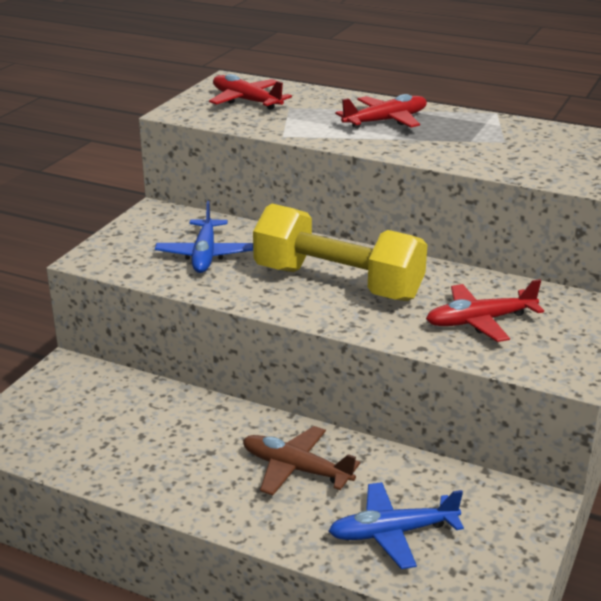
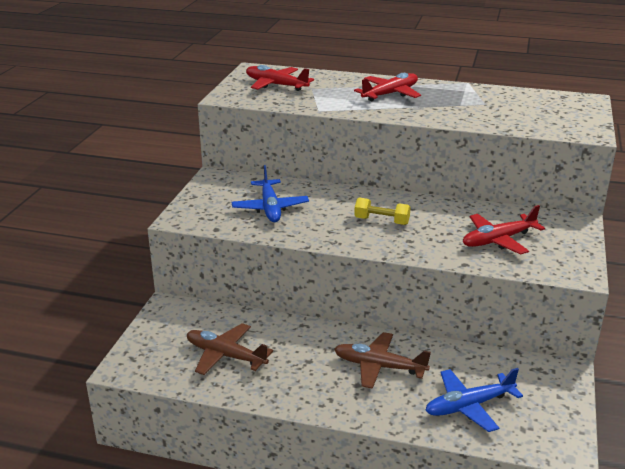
camera: 10 degrees left, 0 degrees up
yellow dumbbell [253,204,427,301] -> yellow dumbbell [354,197,411,225], size x0.42
none -> brown plane [187,323,273,375]

